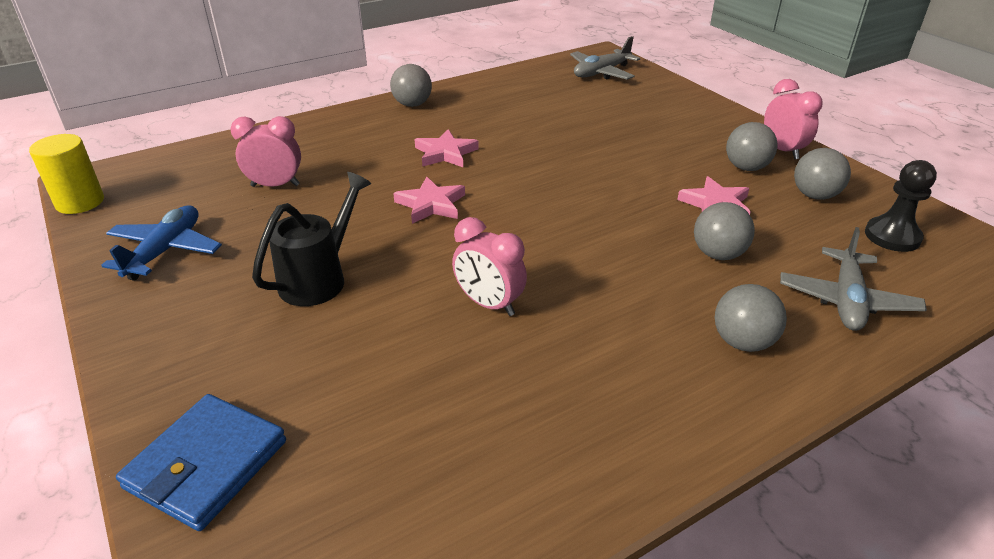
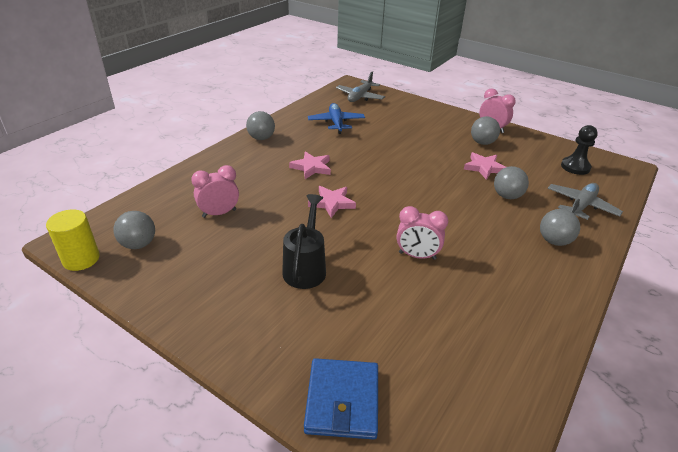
camera: 25 degrees left, 0 degrees up
blue plane [101,205,222,281] -> blue plane moved to [308,103,365,134]
grey plane [780,227,927,331] -> grey plane turned 135 degrees counterclockwise [548,183,623,220]
grey ball [794,148,851,200] -> grey ball moved to [113,211,155,249]

